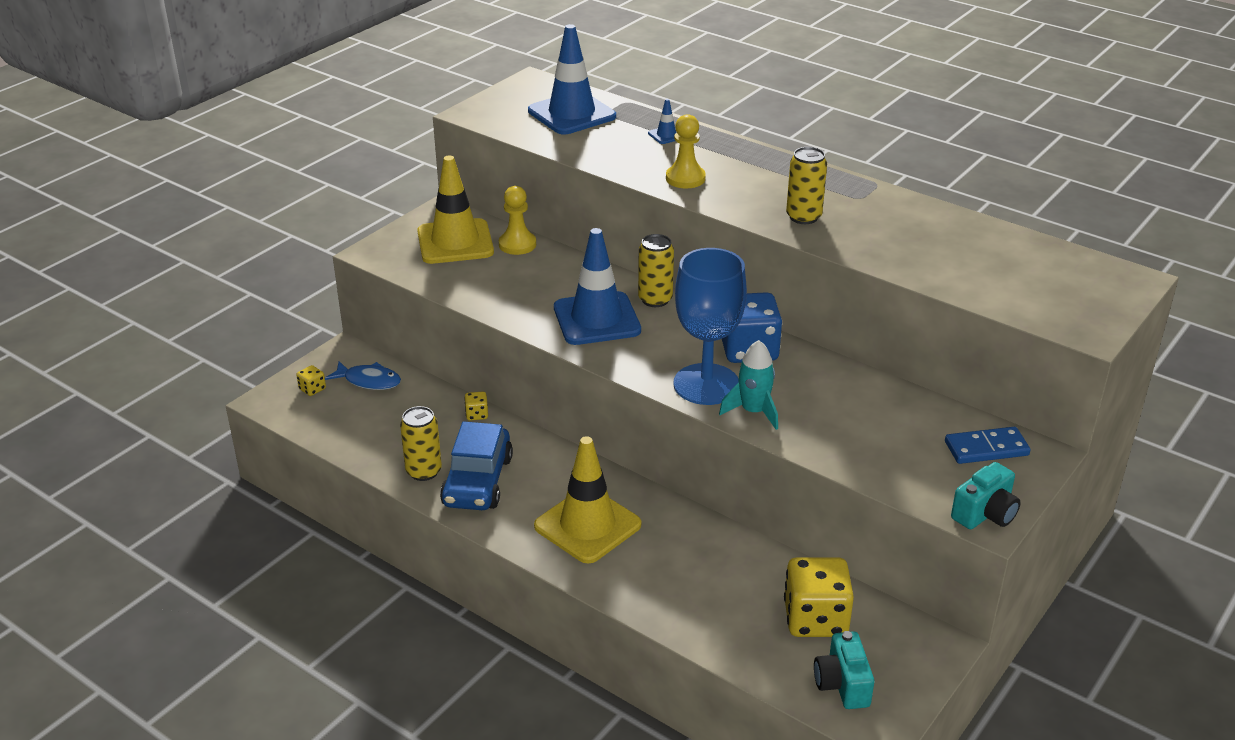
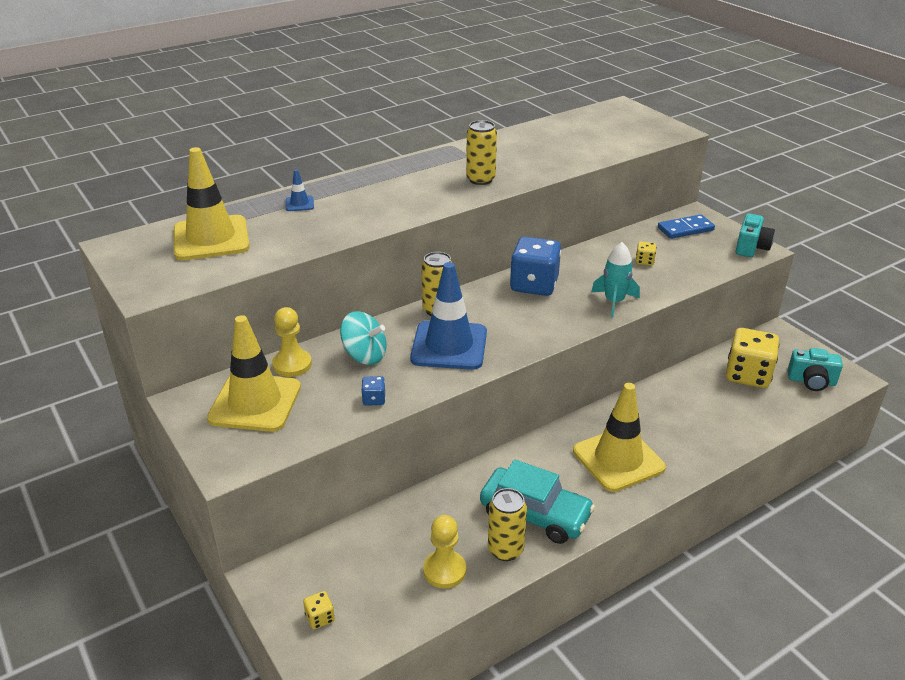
camera: 70 degrees left, 0 degrees up
blue fish [325,361,401,390] -> none
blue car [440,421,513,510] -> turquoise car [480,459,595,544]
yellow dice [464,391,488,421] -> yellow dice moved to [636,242,656,266]
blue traffic cone [528,24,616,134] -> yellow traffic cone [173,147,250,260]
yellow pawn [666,114,706,188] -> yellow pawn moved to [423,515,466,588]
blue goblet [674,248,747,405] -> none
blue domino [945,427,1030,464] -> blue domino turned 60 degrees clockwise [658,214,715,239]
turquoise camera [951,462,1021,529] -> turquoise camera turned 45 degrees clockwise [736,213,775,257]
none -> turquoise spinning top [340,311,387,365]
none -> blue dice [361,376,385,406]

